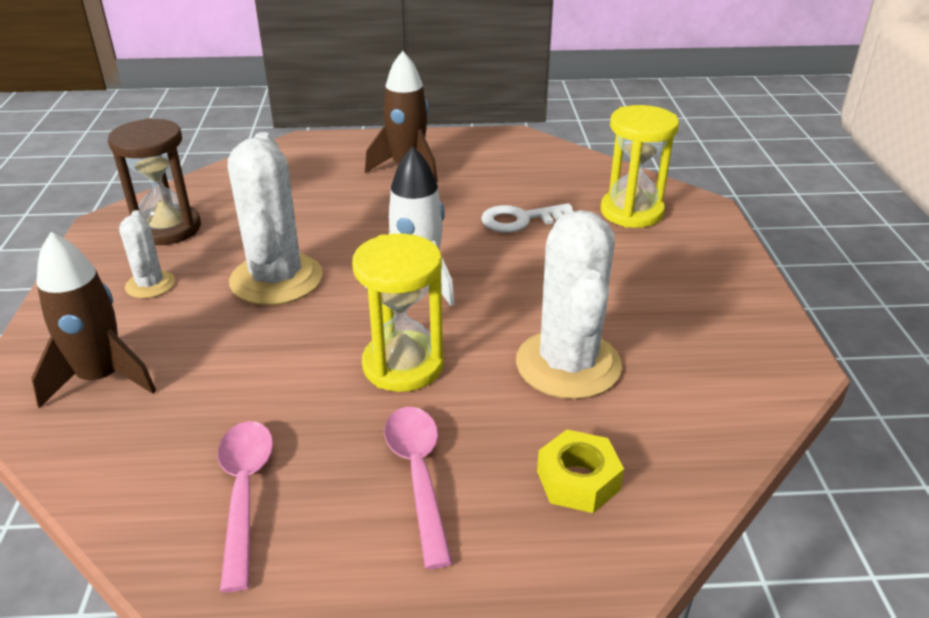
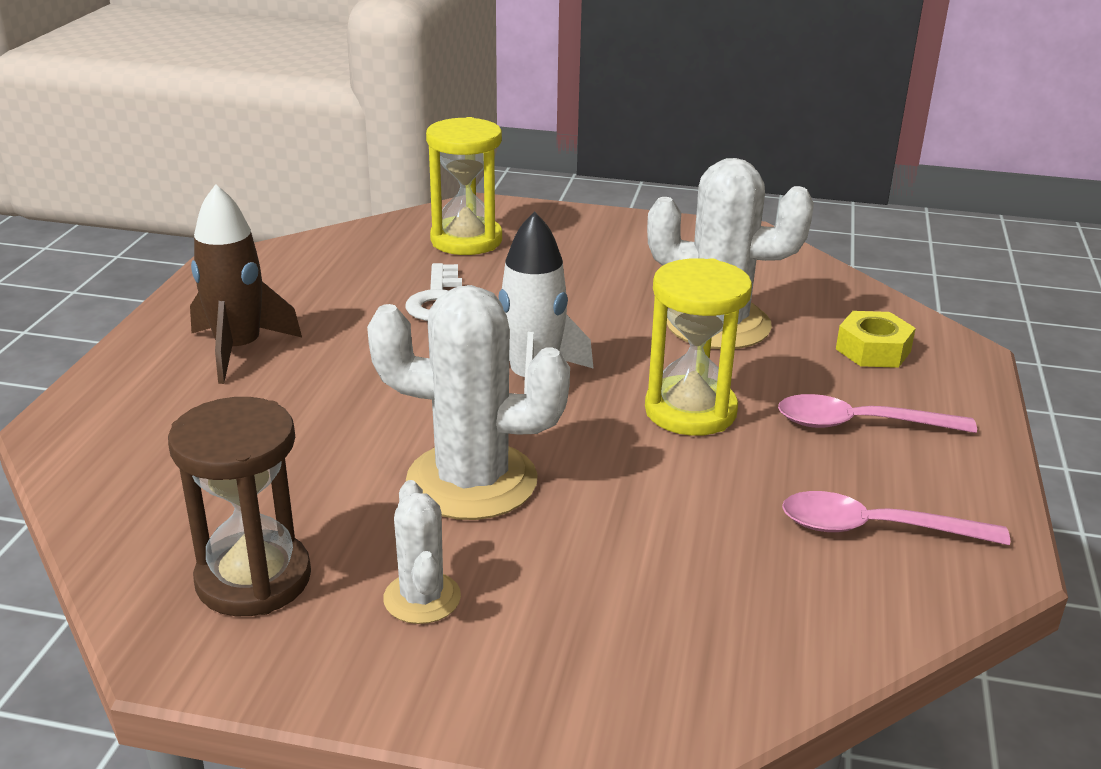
camera: 75 degrees left, 5 degrees down
brown rocket [31,232,156,408] -> none
white cactus [119,210,175,298] -> white cactus turned 75 degrees clockwise [383,480,461,624]

